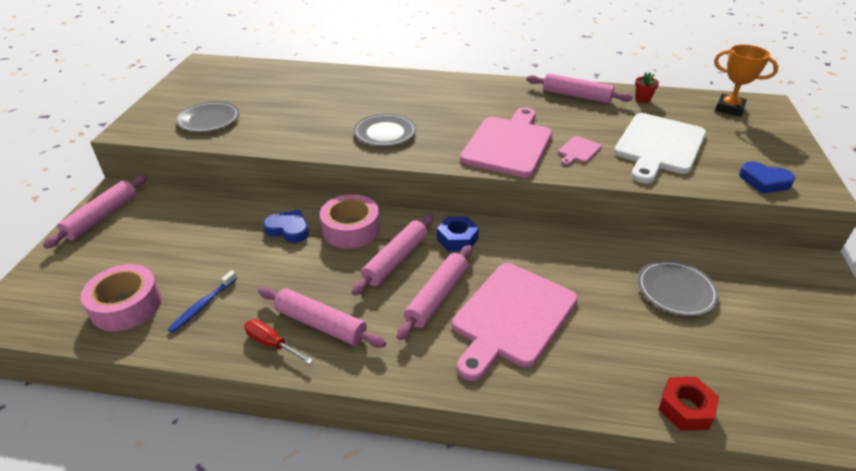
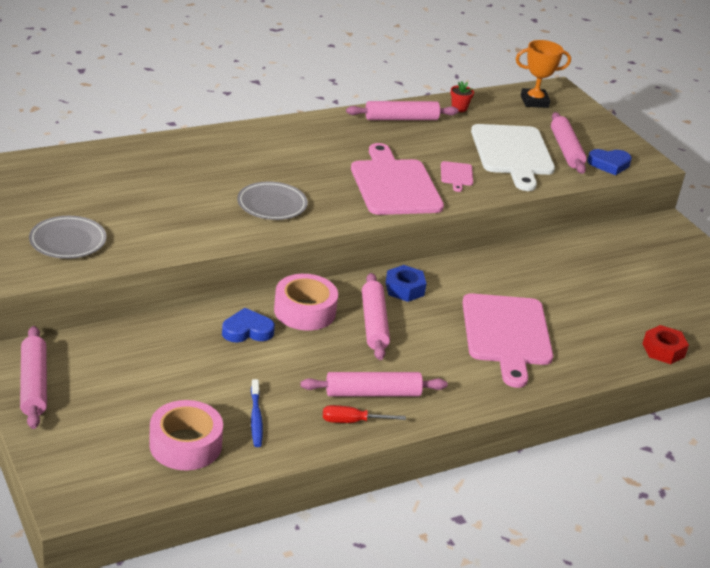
camera: 40 degrees left, 5 degrees down
pink rolling pin [397,245,472,340] -> pink rolling pin moved to [551,112,587,174]
grey plate [638,260,719,316] -> none

